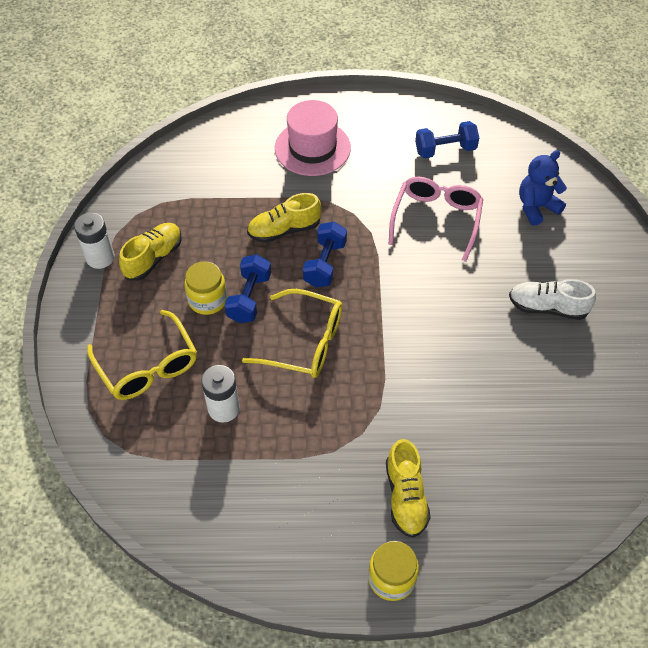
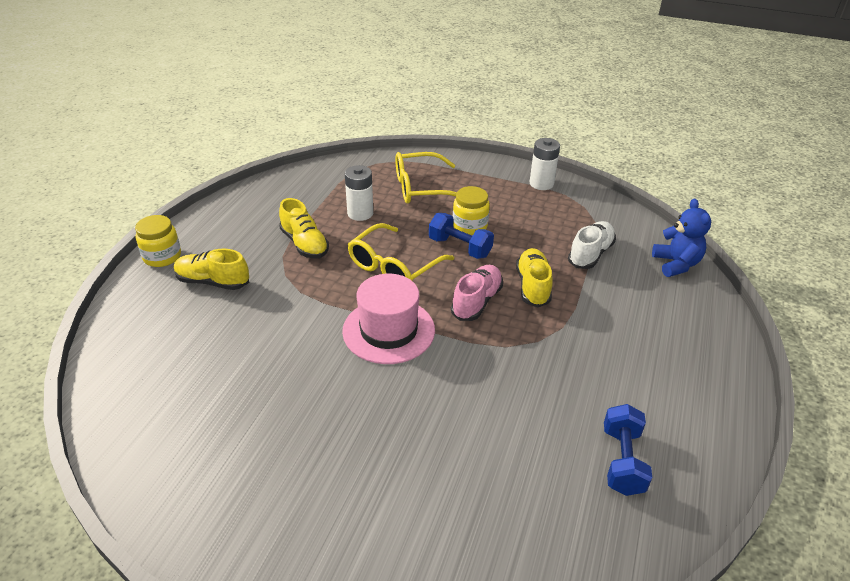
camera: 110 degrees right, 15 degrees down
yellow shoe [119,223,182,281] -> yellow shoe moved to [279,198,329,259]
pink hat [275,100,351,176] -> pink hat moved to [342,274,435,364]
blue dumbbell [303,222,347,287] -> pink shoe [451,265,503,321]
pink glasses [389,177,483,261] -> none
white shoe [509,279,596,320] -> white shoe moved to [568,221,616,269]
blue teddy bear [519,150,567,226] -> blue teddy bear moved to [652,198,711,277]

